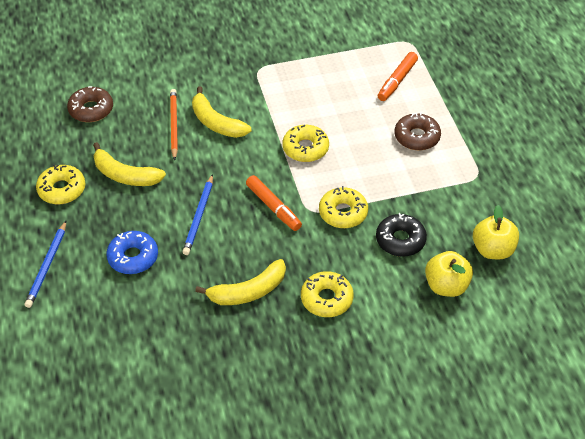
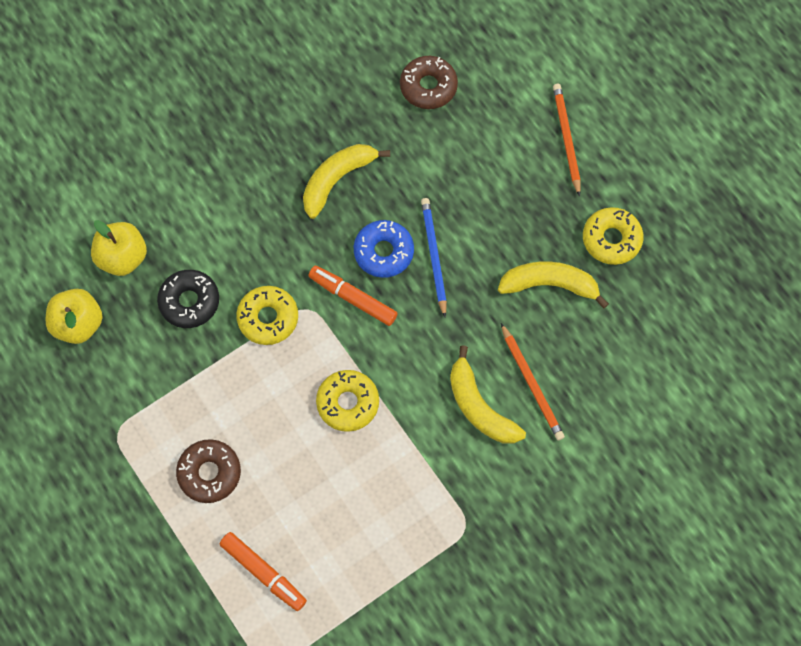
camera: 160 degrees right, 20 degrees up
blue pencil [25,221,66,308] -> orange pencil [553,84,581,197]
brown donut [67,86,113,122] -> brown donut moved to [400,56,458,109]
blue donut [106,231,158,274] -> blue donut moved to [354,220,414,278]
yellow banana [192,86,251,138] -> yellow banana turned 150 degrees counterclockwise [450,345,526,444]
yellow donut [301,271,354,317] -> none
orange marker [378,52,418,101] -> orange marker turned 120 degrees clockwise [219,532,307,611]

